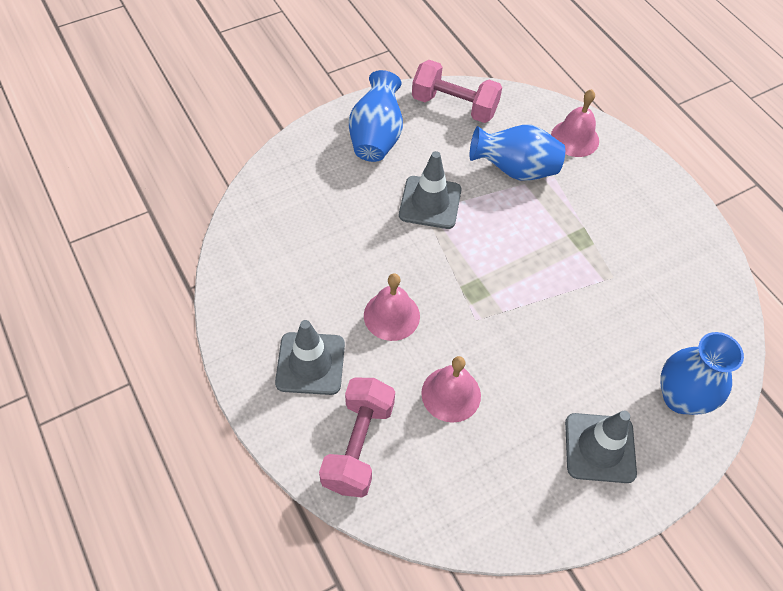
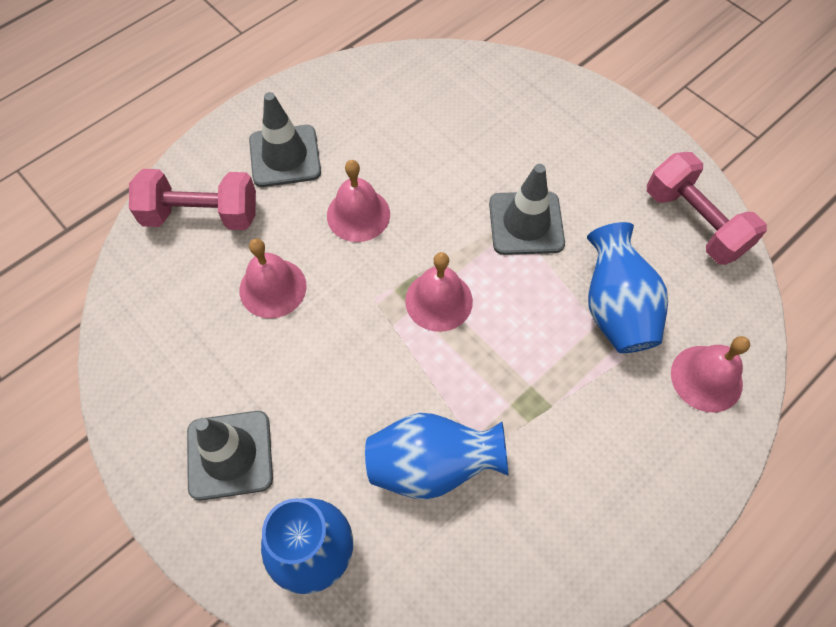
camera: 80 degrees right, 5 degrees up
blue vase [349,70,403,162] -> blue vase moved to [365,413,508,500]
pink dumbbell [412,60,502,123] -> pink dumbbell turned 45 degrees counterclockwise [647,152,767,265]
none -> pink bell [405,252,473,332]

